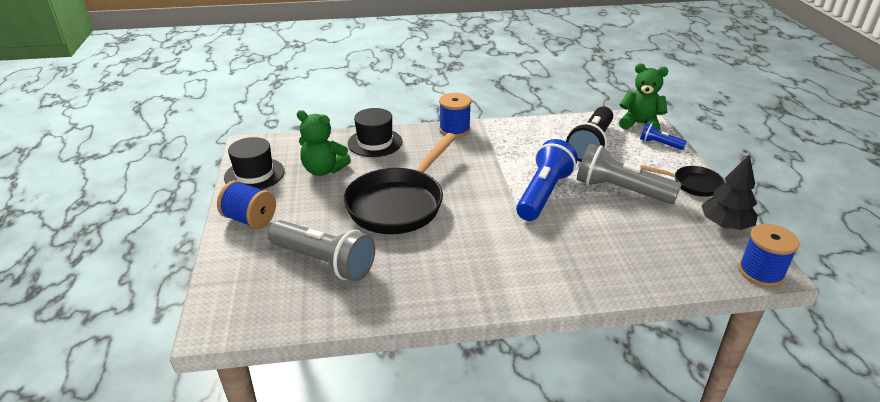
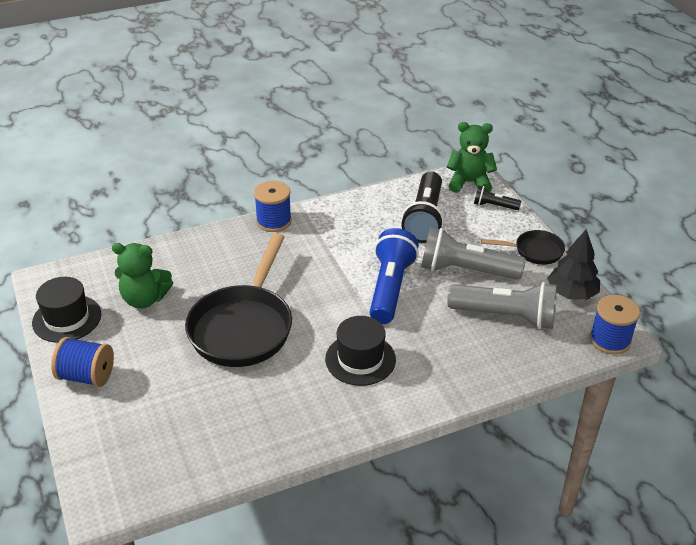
camera: 15 degrees left, 5 degrees up
grey flashlight [268,220,375,282] -> grey flashlight moved to [447,282,557,329]
black hat [348,108,402,157] -> black hat moved to [325,316,396,386]
blue flashlight [640,123,687,150] -> black flashlight [474,186,521,210]

